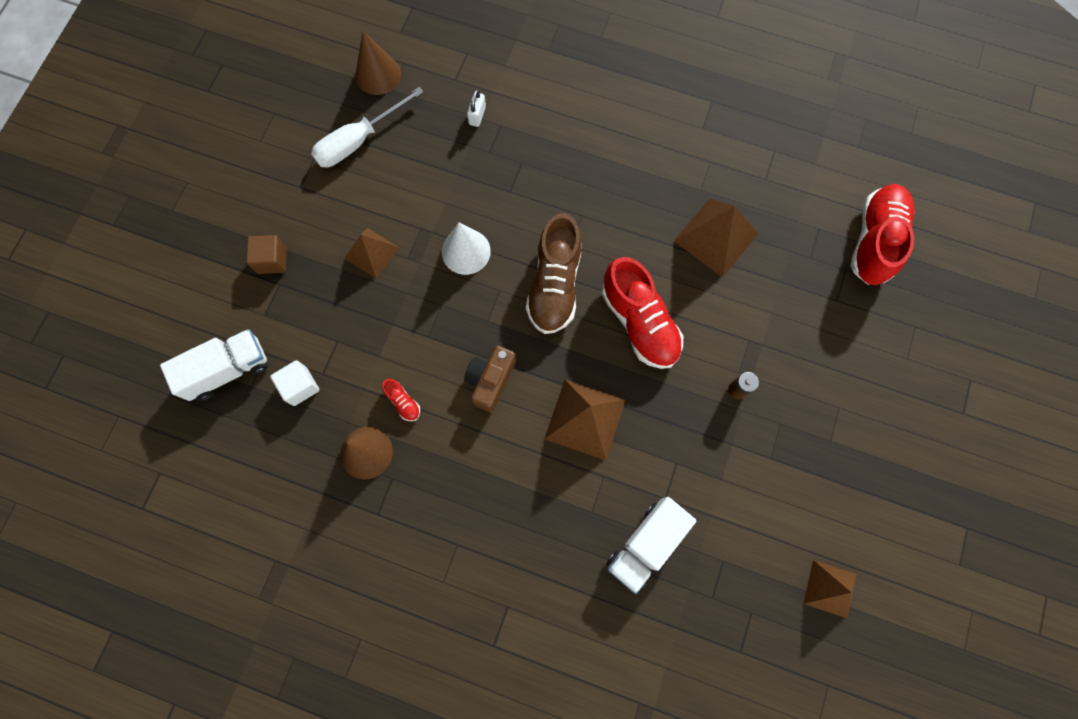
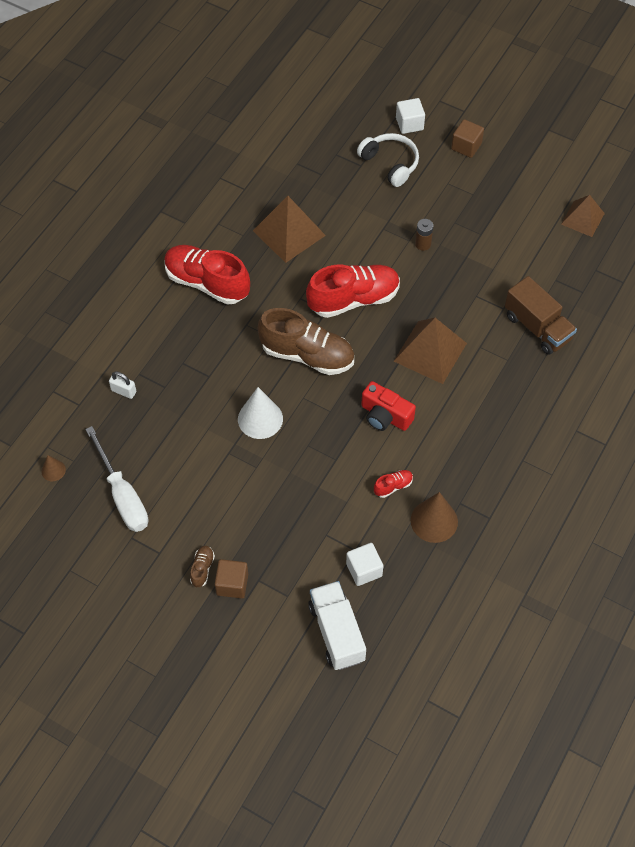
camera: 80 degrees left, 15 degrees down
brown pyramid [344,228,399,278] -> none
brown cone [355,31,401,95] -> brown cone [41,455,66,481], size x0.52
brown camera [464,345,516,412] -> red camera [361,381,416,431]
white truck [607,497,697,594] -> brown truck [505,276,577,355]
red shoe [851,184,915,285] -> red shoe moved to [164,245,250,305]
none -> brown shoe [190,546,215,587]
none -> white headphones [357,133,419,187]
none -> white cube [396,98,425,134]
none -> brown cube [451,119,484,158]

